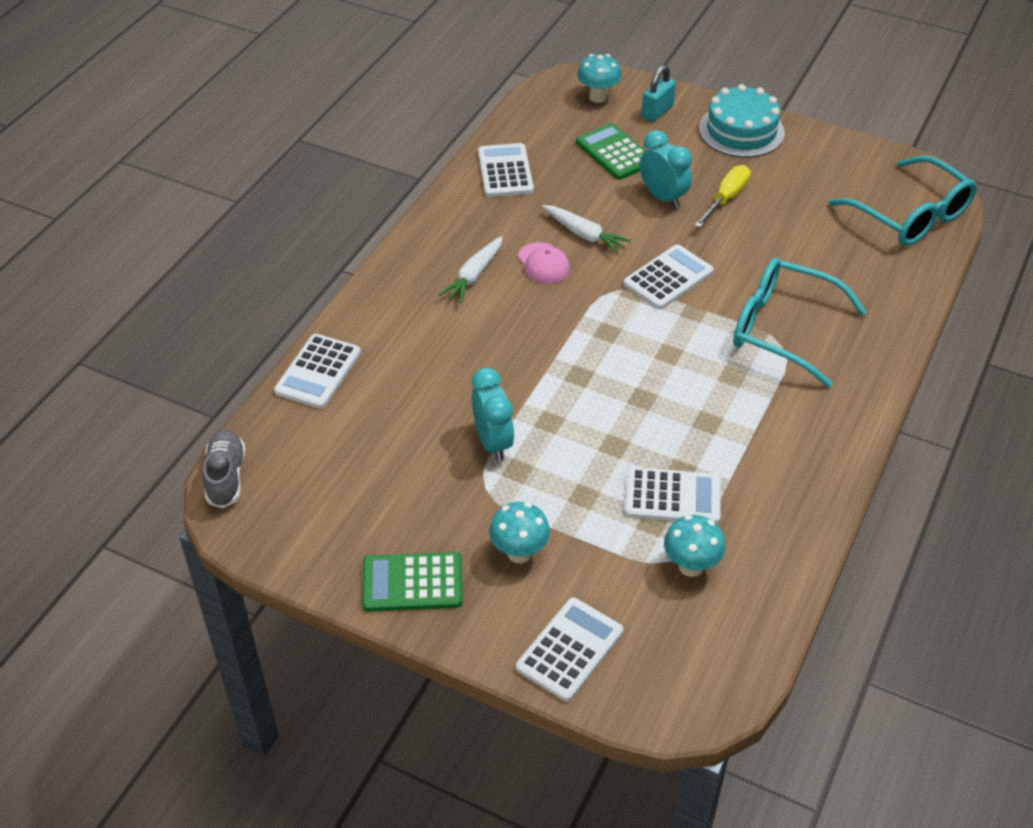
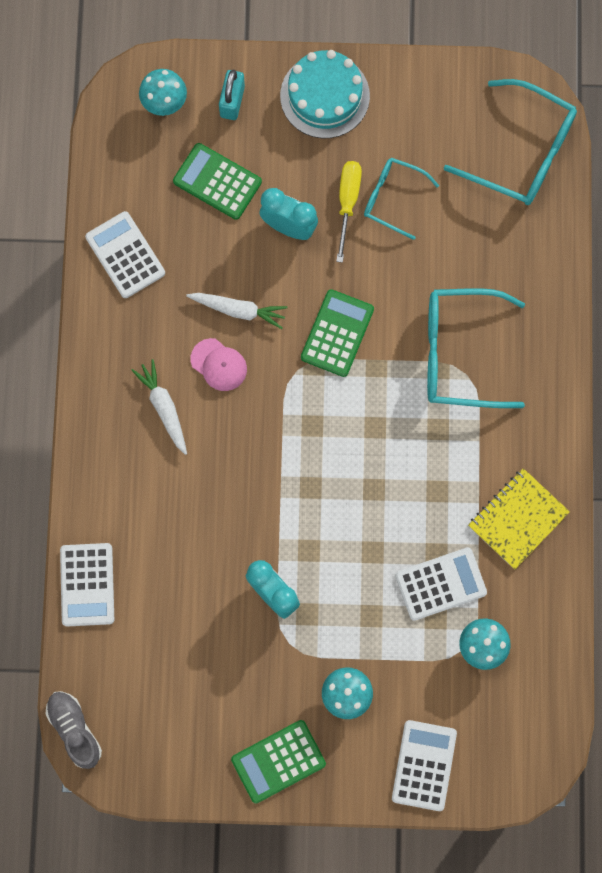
camera: 25 degrees left, 30 degrees up
white carrot [439,236,503,303] -> white carrot turned 150 degrees clockwise [131,359,187,455]
white calculator [624,244,714,309] -> green calculator [301,289,374,377]
none -> turquoise glasses [364,158,439,240]
none -> yellow notebook [468,468,570,569]

